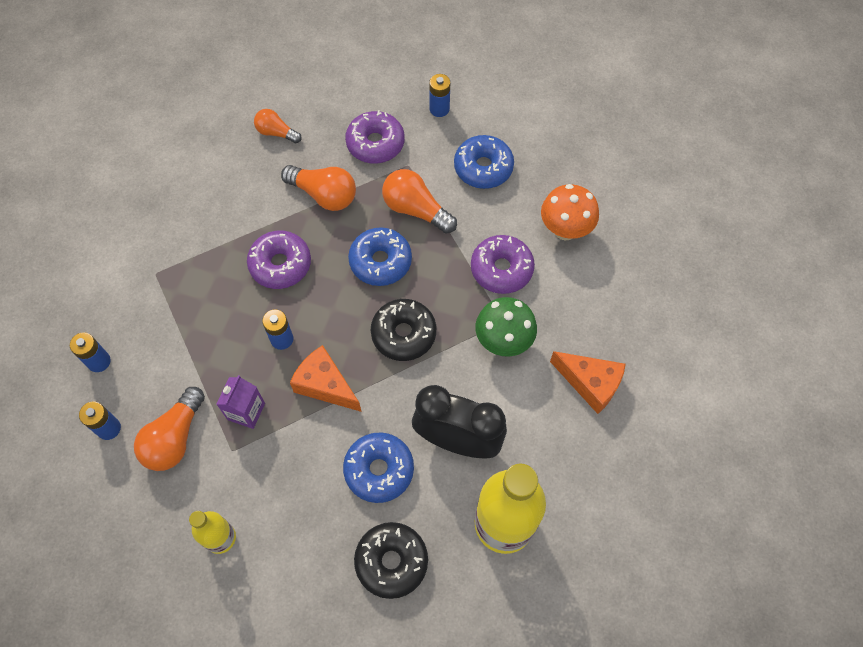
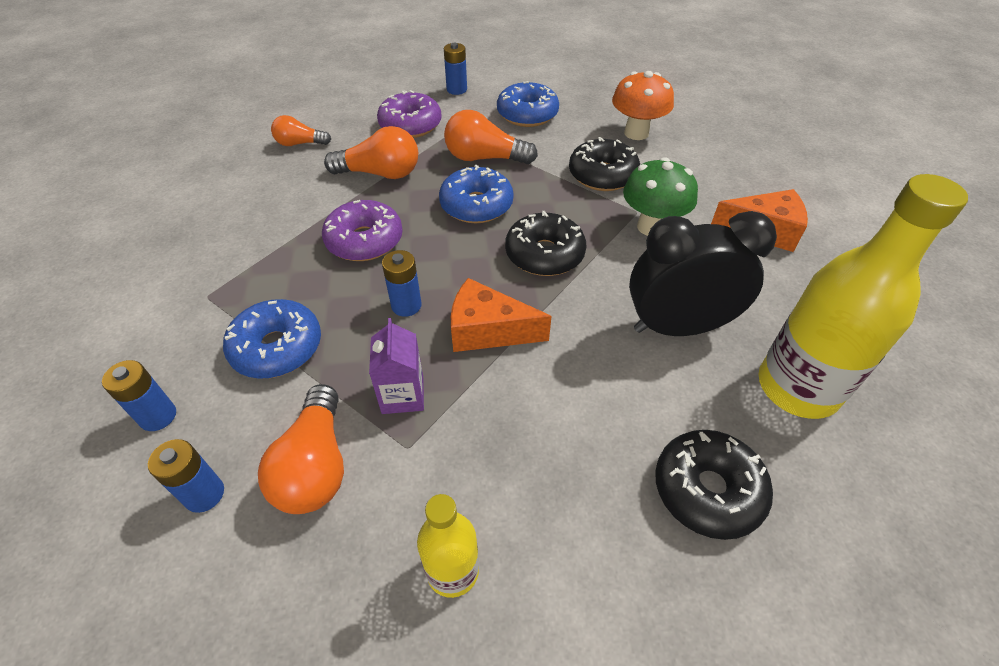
camera: 25 degrees left, 15 degrees down
blue donut [343,432,414,503] -> blue donut moved to [223,299,321,379]
purple donut [471,235,535,294] -> black donut [569,137,640,191]

